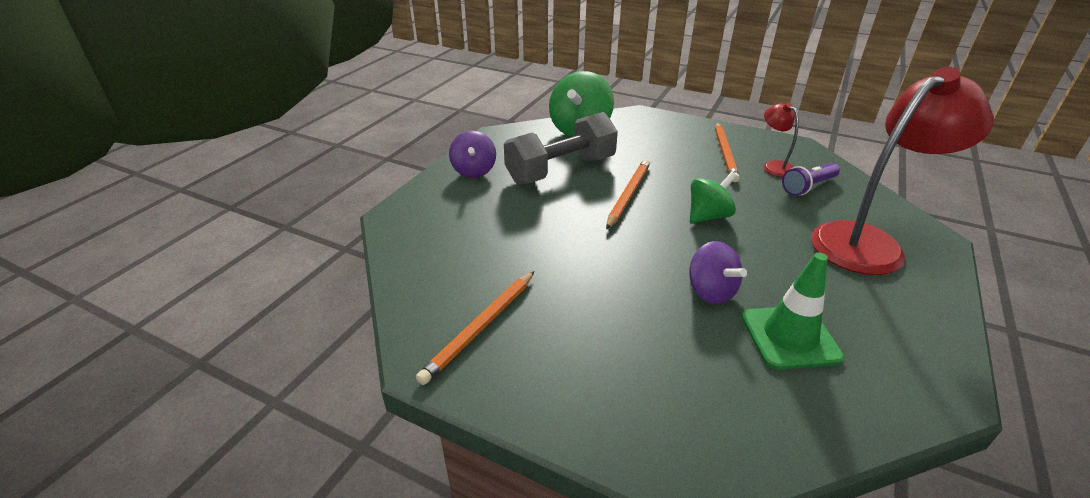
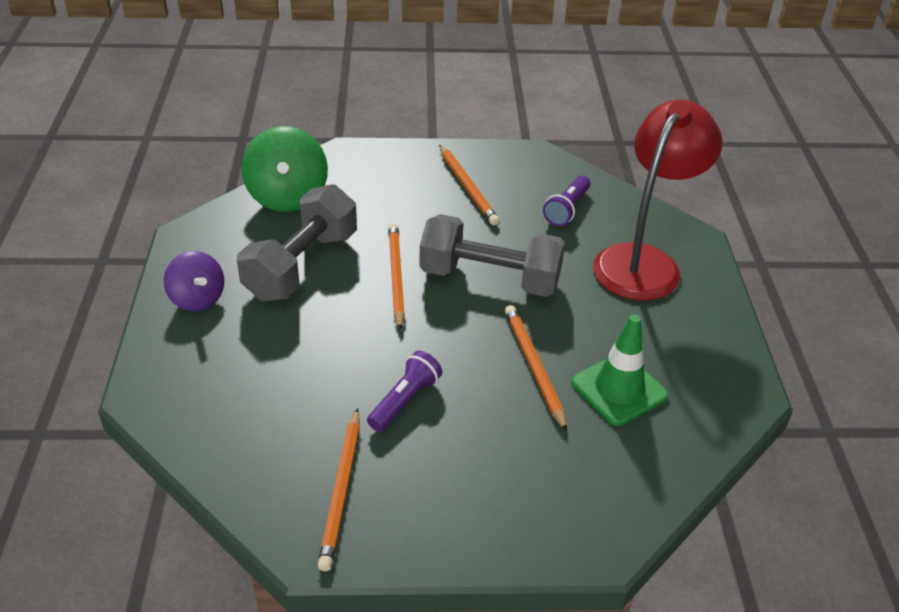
camera: 30 degrees left, 5 degrees up
green spinning top [690,172,737,224] -> grey dumbbell [419,214,565,297]
purple spinning top [690,241,747,304] -> orange pencil [505,305,567,432]
red lamp [763,103,799,177] -> none
none -> purple flashlight [367,351,442,432]

